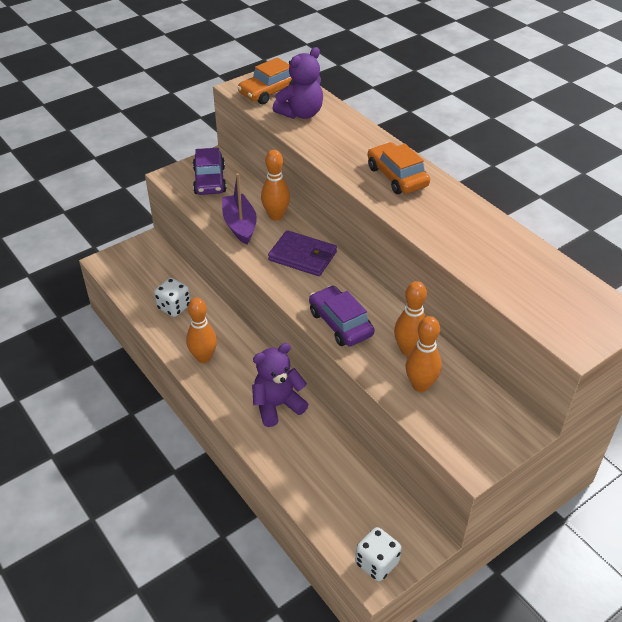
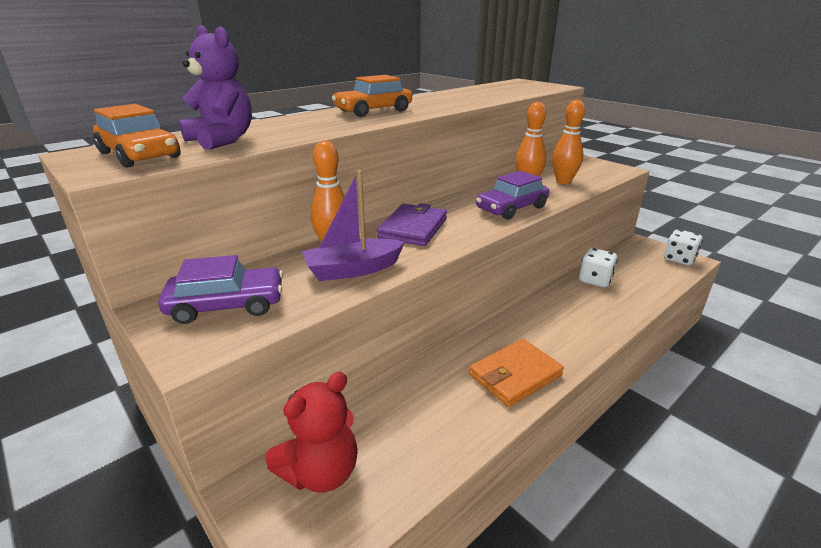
camera: 95 degrees left, 15 degrees down
white dice [154,278,191,317] -> white dice moved to [579,248,618,287]
orange bowling pin [186,298,217,363] -> orange wallet [469,339,564,407]
purple teddy bear [252,343,309,427] -> none
none -> red teddy bear [265,372,358,493]

